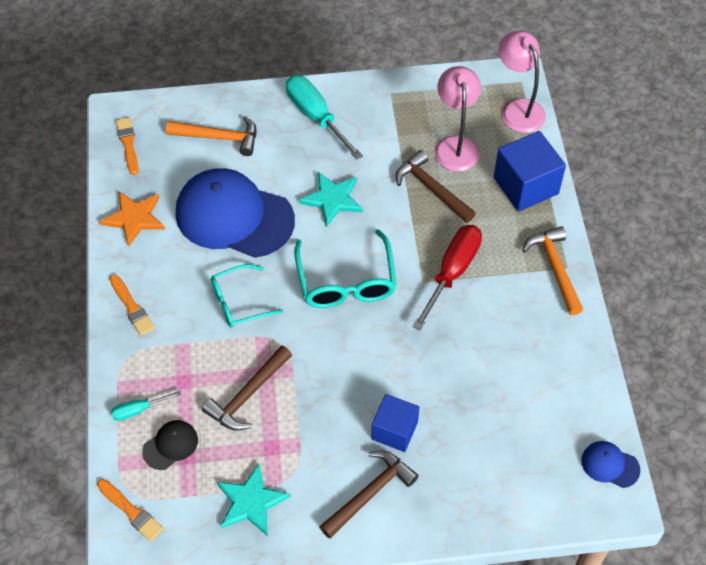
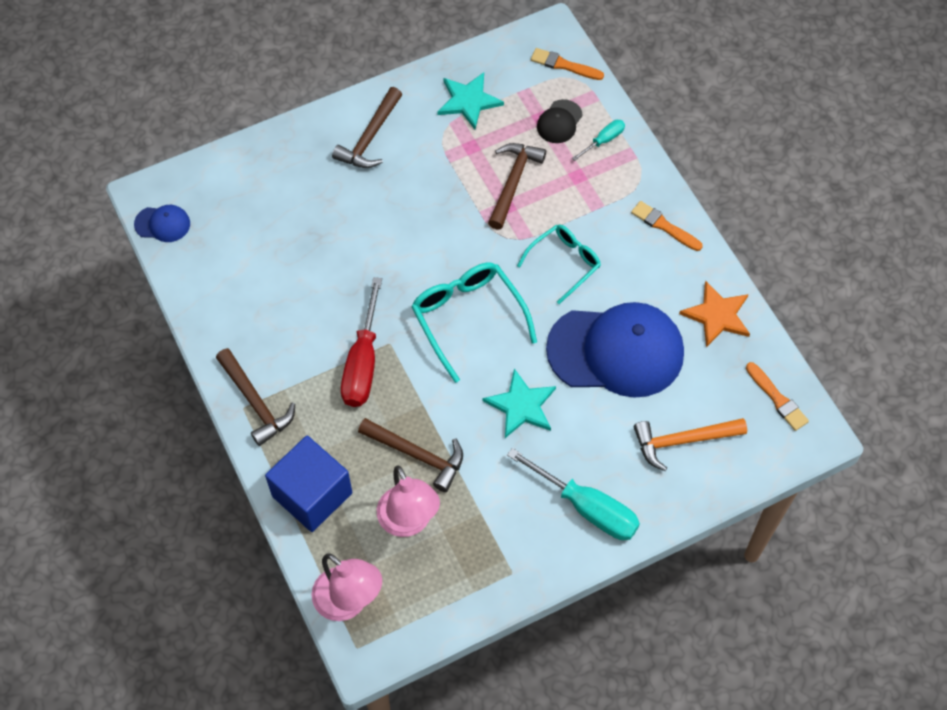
camera: 160 degrees right, 5 degrees up
blue cube [371,394,420,452] -> none
orange hammer [522,226,583,315] -> brown hammer [216,348,295,446]

